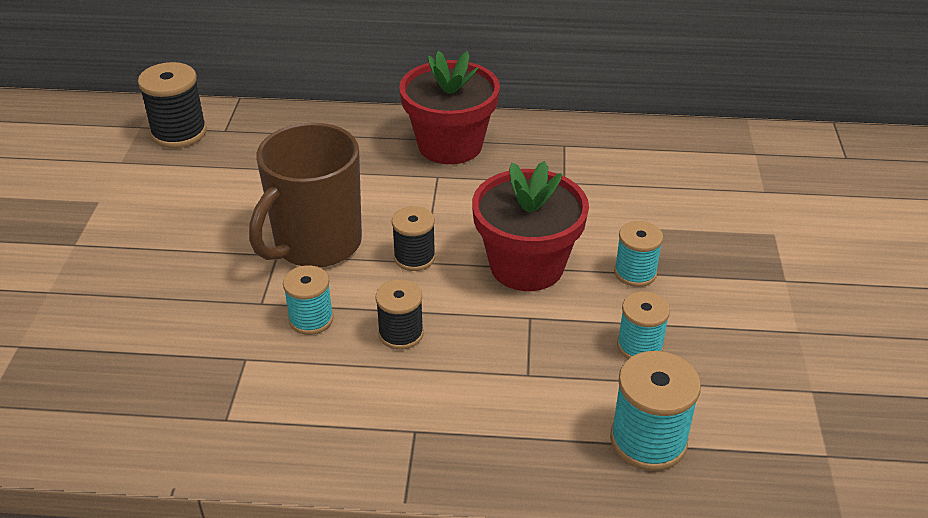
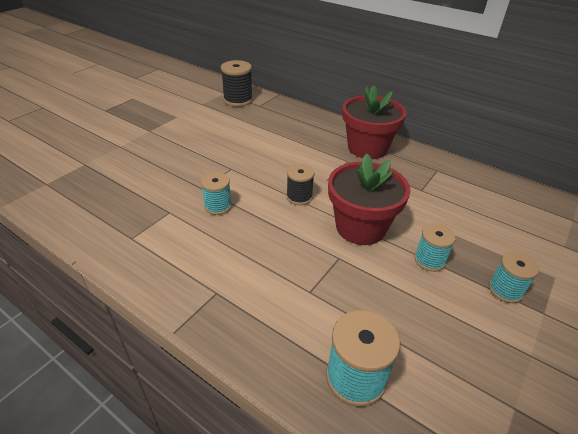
camera: 30 degrees right, 0 degrees up
brown mug [249,123,362,267] -> none
black spool [376,279,424,350] -> none
turquoise spool [617,291,670,359] -> turquoise spool moved to [489,252,539,303]

